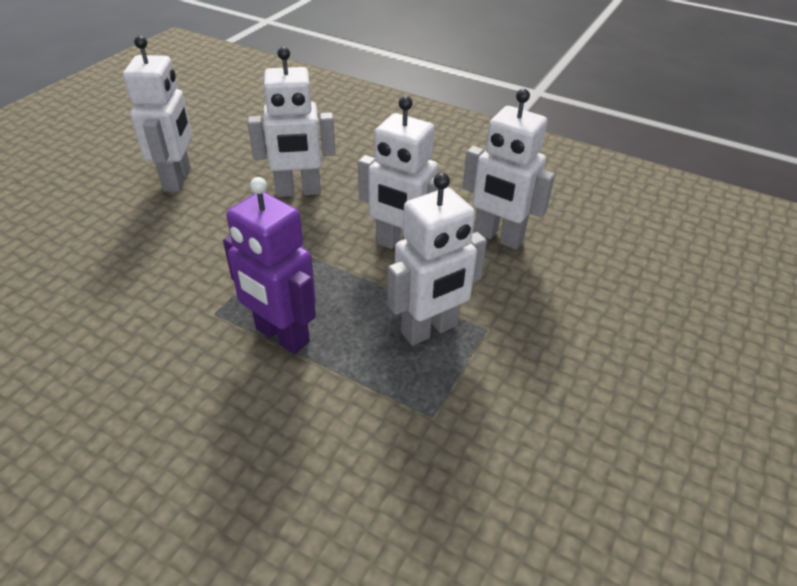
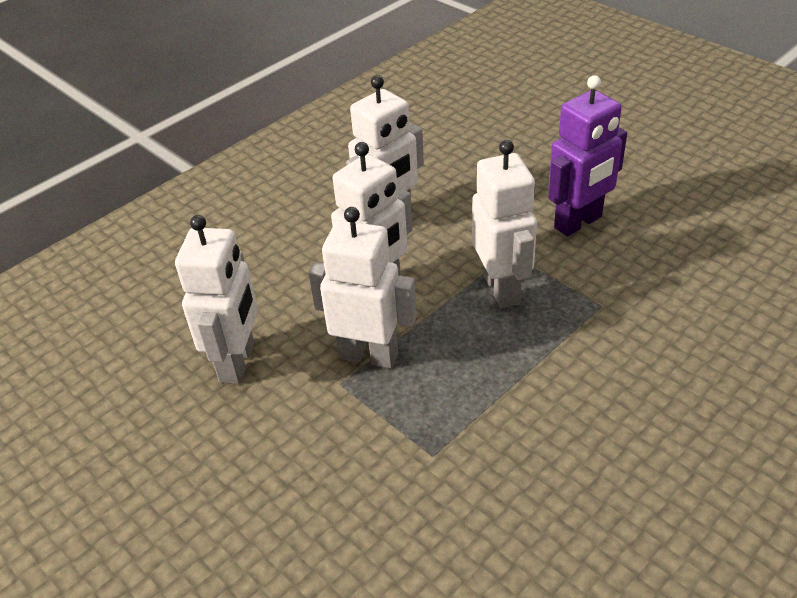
camera: 70 degrees left, 0 degrees up
white robot [123,36,192,192] -> white robot moved to [309,207,417,368]
purple robot [223,177,316,354] -> purple robot moved to [548,75,627,236]

